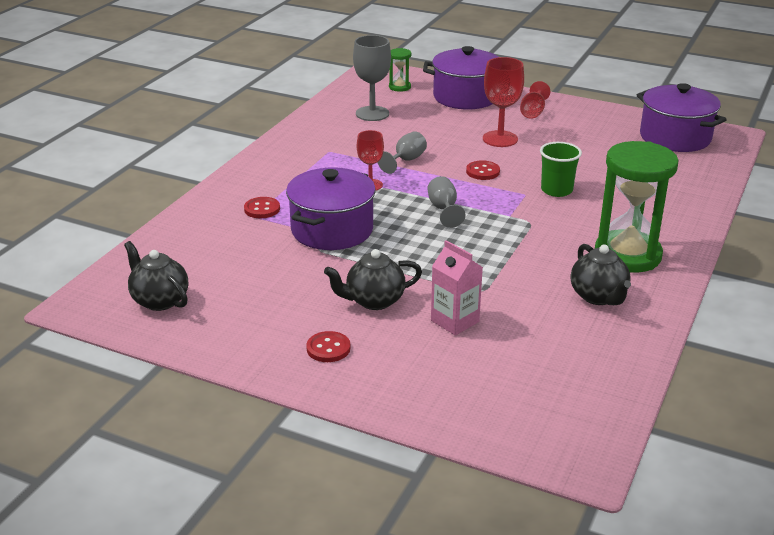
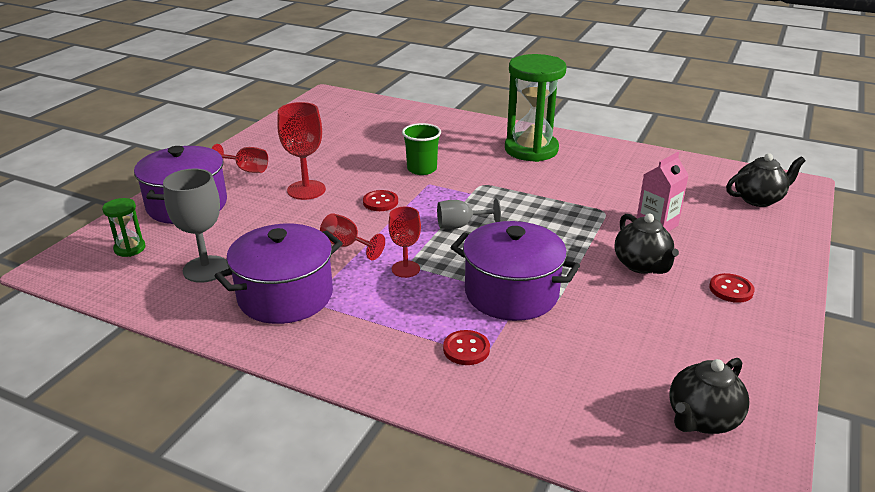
camera: 90 degrees left, 0 degrees up
grey goblet [377,131,427,174] -> red goblet [320,213,385,260]
black teapot [570,244,631,305] -> black teapot moved to [726,153,805,207]
purple pot [637,83,727,152] -> purple pot moved to [215,224,343,324]

